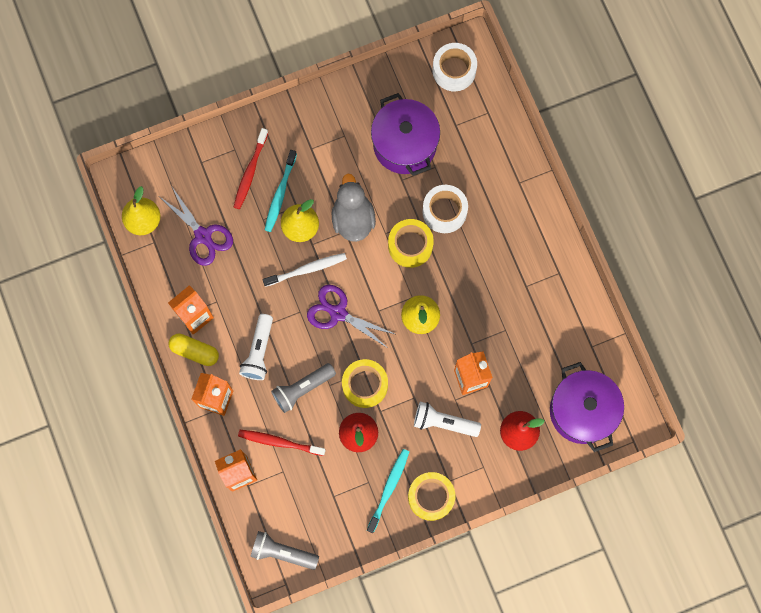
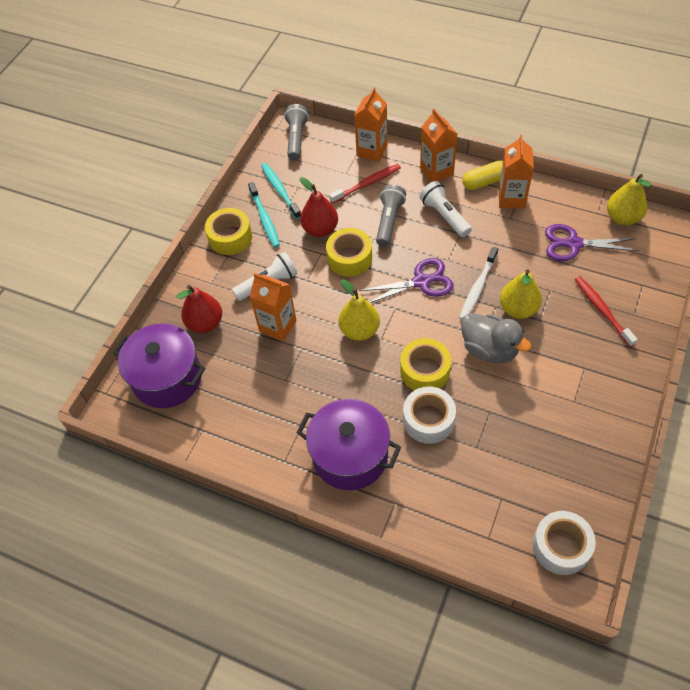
camera: 140 degrees right, 20 degrees down
grey flashlight [250,531,319,570] -> grey flashlight turned 60 degrees counterclockwise [284,104,309,160]
turquoise toothbrush [265,150,297,232] -> turquoise toothbrush moved to [261,163,301,219]
purple pot [371,93,440,176] -> purple pot moved to [296,399,401,490]

